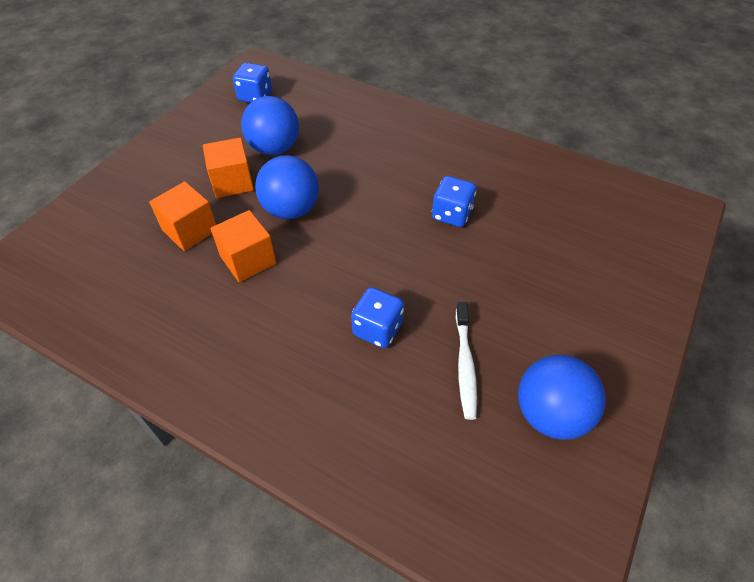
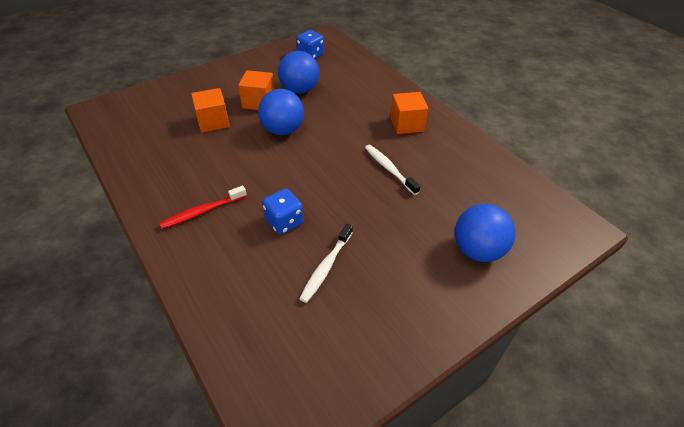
camera: 25 degrees right, 5 degrees down
orange cube [211,210,276,282] -> orange cube moved to [390,92,428,134]
blue dice [432,176,476,227] -> white toothbrush [365,145,421,195]
blue ball [518,355,606,440] -> blue ball moved to [455,204,515,262]
none -> red toothbrush [159,185,247,229]

